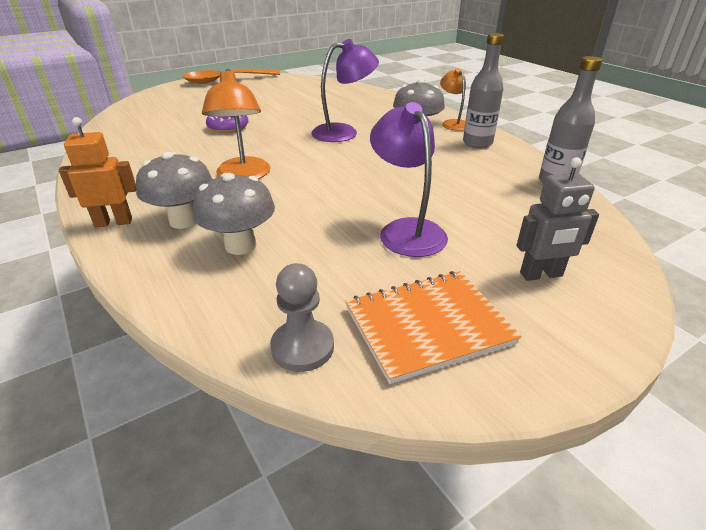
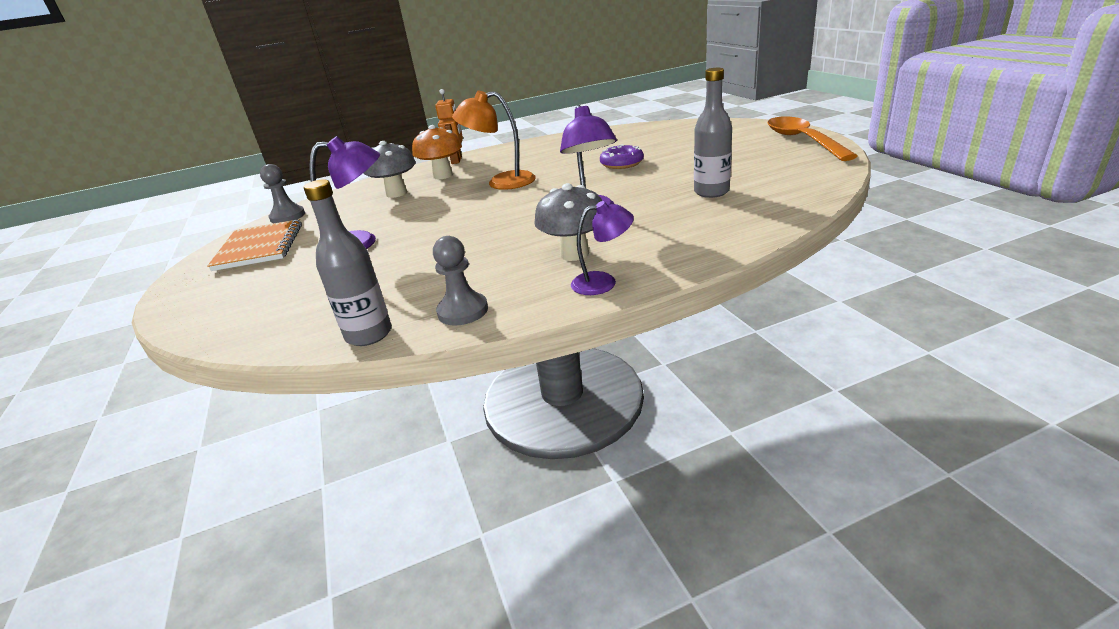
camera: 105 degrees right, 5 degrees down
grey mushroom [136,152,213,229] -> orange mushroom [412,125,462,179]
orange lamp [440,68,466,131] -> purple lamp [571,201,634,295]
grey bottle [463,33,504,148] -> grey bottle moved to [694,68,732,198]
grey robot [517,157,599,281] -> none
none -> grey pawn [433,236,488,326]

